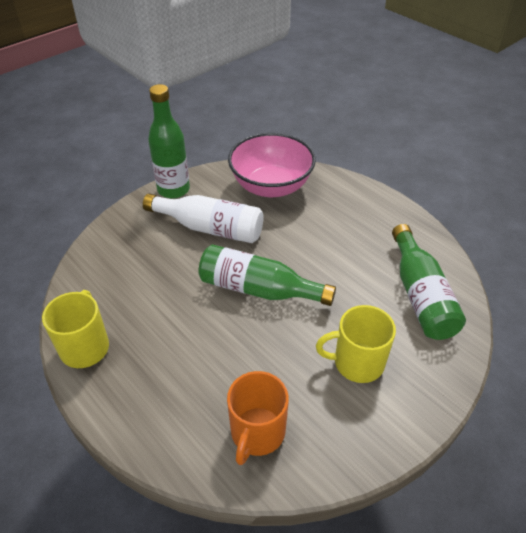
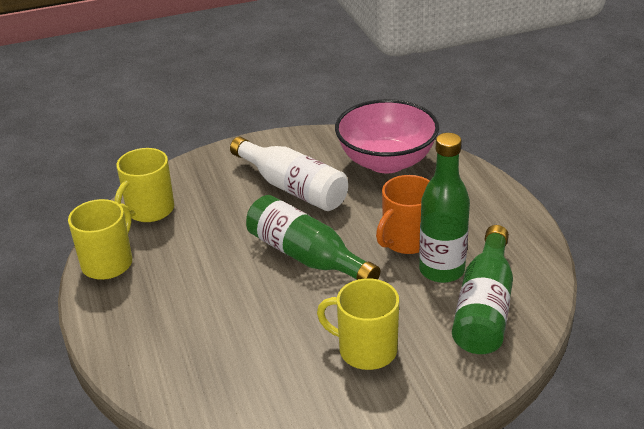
camera: 25 degrees right, 10 degrees down
green bottle [148,84,190,199] -> green bottle moved to [419,133,470,283]
orange mug [227,371,289,465] -> orange mug moved to [376,175,430,254]
none -> yellow mug [114,148,174,222]

